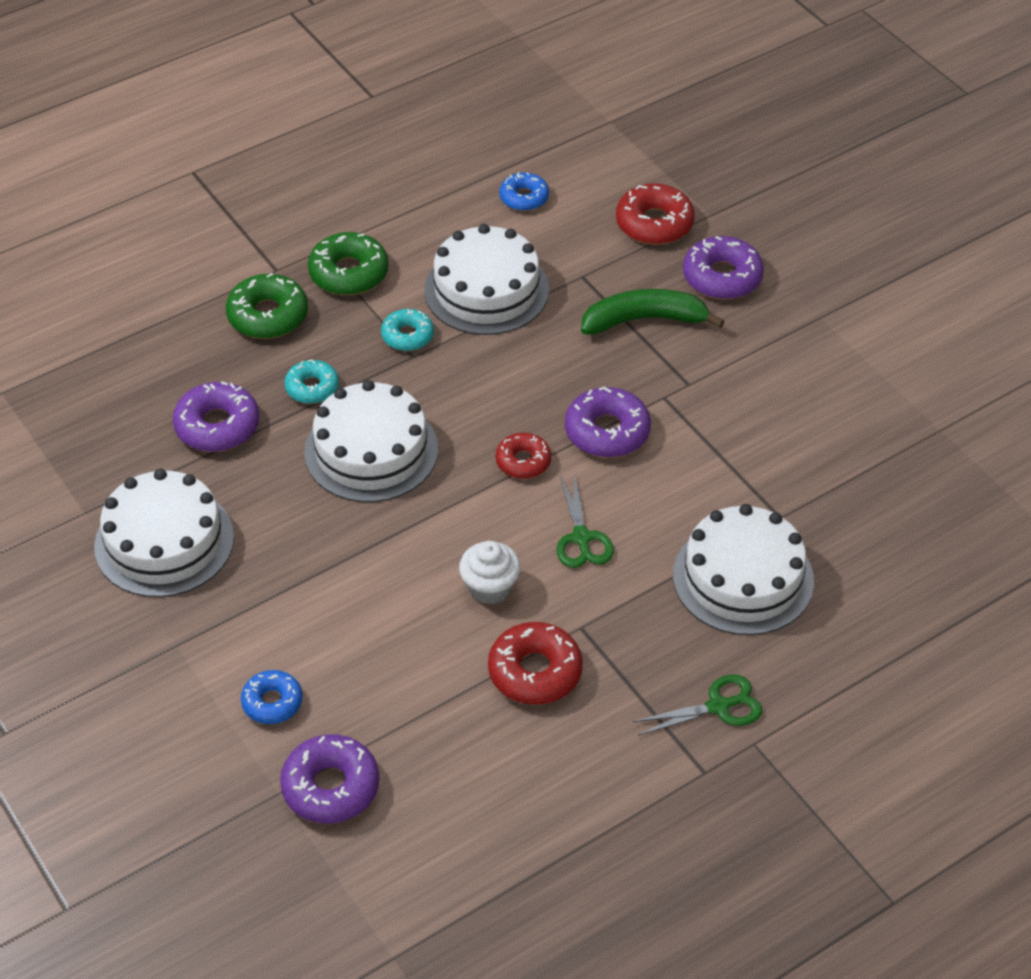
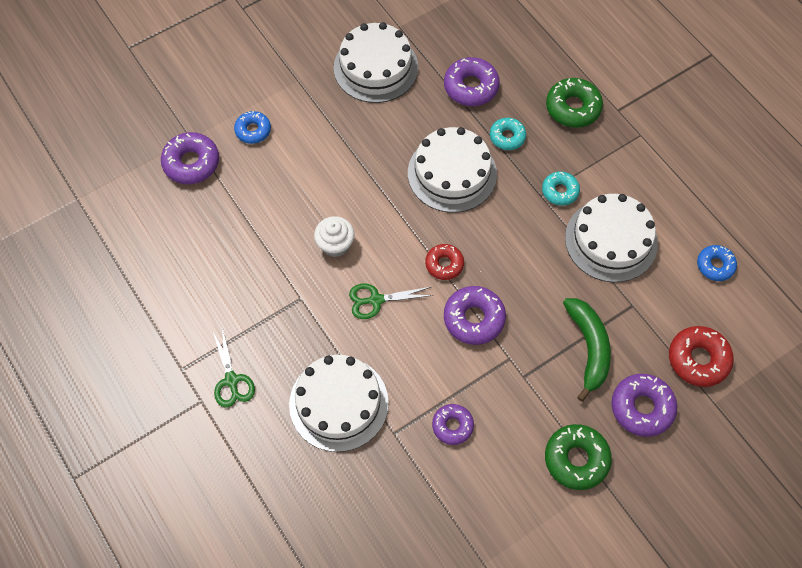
camera: 90 degrees right, 15 degrees up
green donut [308,232,389,295] -> green donut moved to [545,424,612,490]
red donut [488,622,583,705] -> none
none -> purple donut [432,404,474,445]

